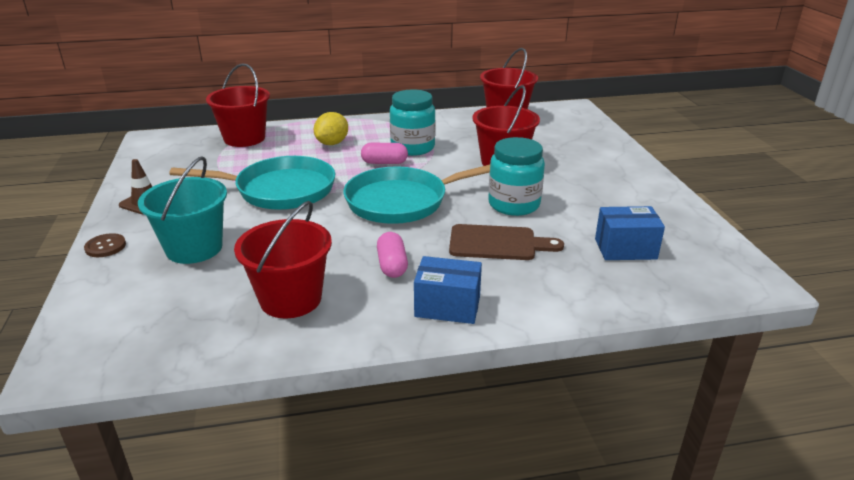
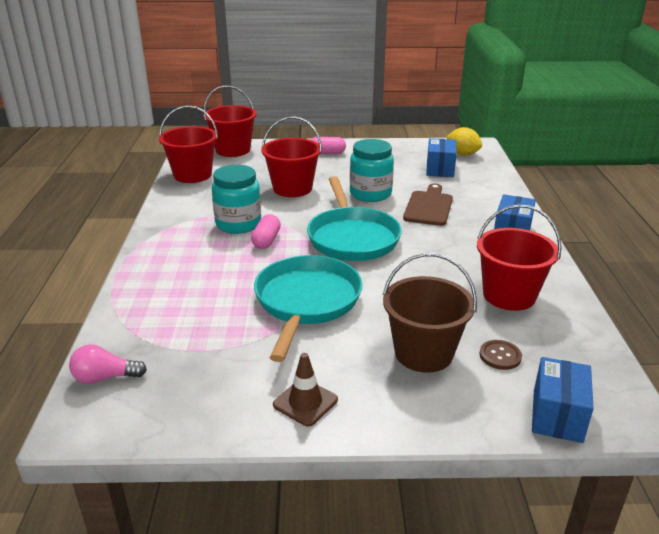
camera: 80 degrees left, 0 degrees up
brown button [84,233,126,257] -> brown button moved to [479,340,522,370]
turquoise bucket [138,156,227,264] -> brown bucket [383,253,477,373]
red bucket [206,63,270,147] -> red bucket moved to [203,86,257,157]
yellow lemon [314,112,348,145] -> yellow lemon moved to [446,127,482,156]
pink capsule [377,232,408,278] -> pink capsule moved to [311,137,346,154]
none -> pink light bulb [69,344,147,384]
none -> blue box [532,357,594,443]

